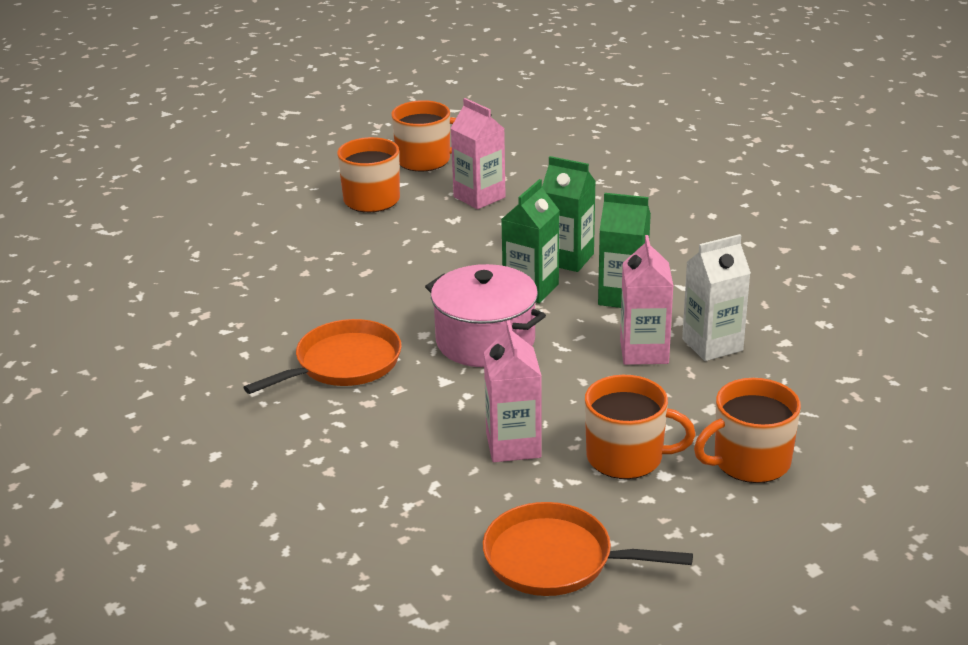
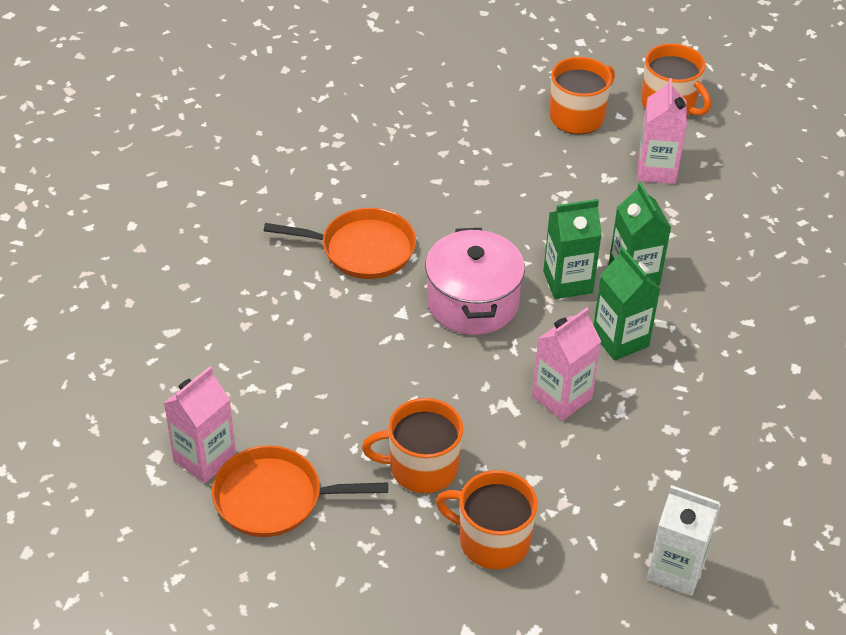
camera: 45 degrees right, 15 degrees up
orange pan [483,502,693,596] -> orange pan turned 60 degrees counterclockwise [212,446,388,537]
pink carton [484,321,542,462] -> pink carton moved to [163,366,236,483]
orange mug [585,375,696,479] -> orange mug turned 120 degrees clockwise [362,398,463,493]
white carton [682,234,751,361] -> white carton moved to [647,485,721,596]

